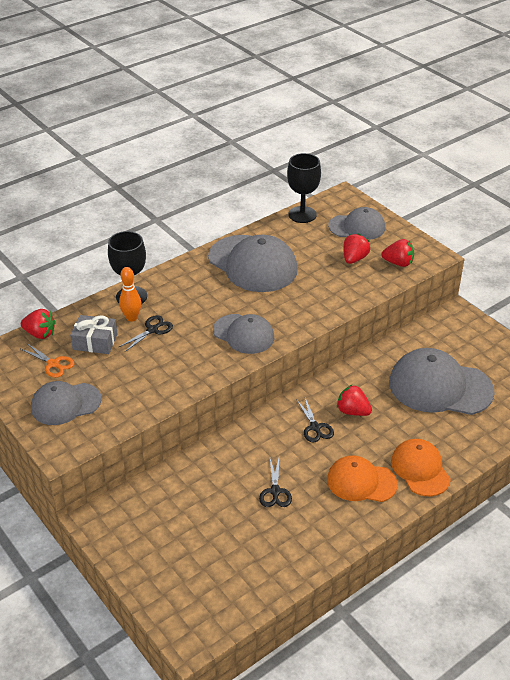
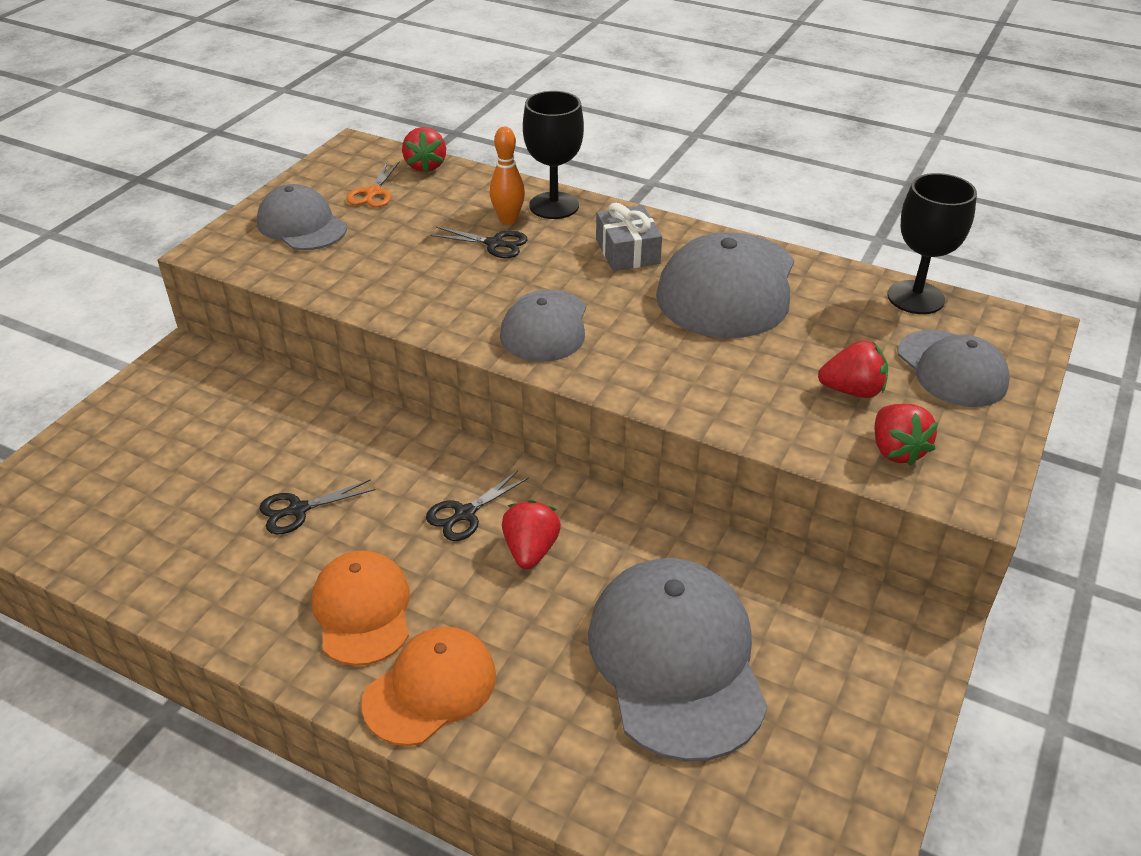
camera: 65 degrees right, 0 degrees up
grey gift [70,315,117,354] -> grey gift moved to [596,203,662,271]

